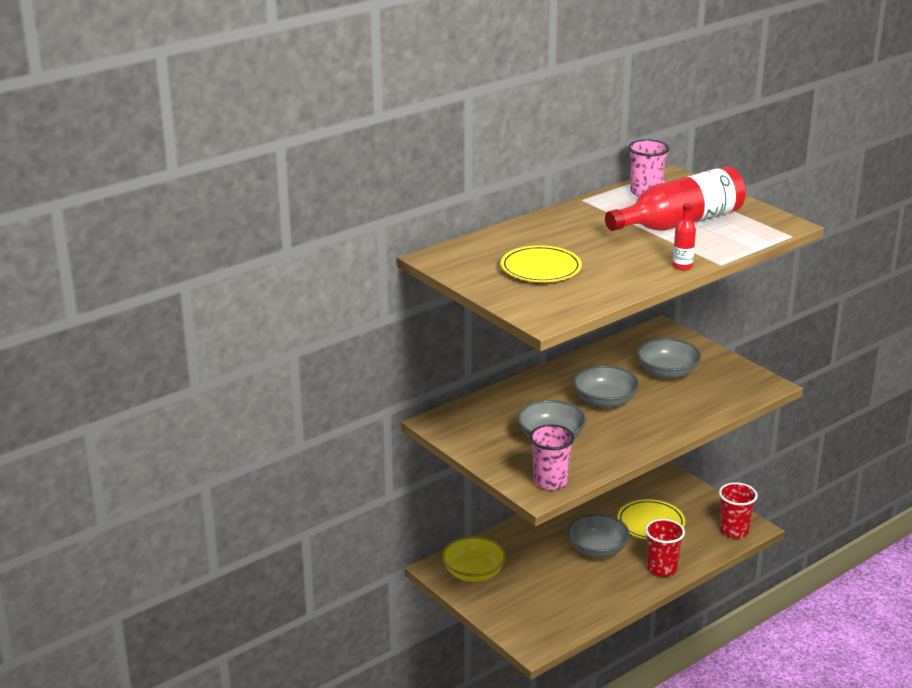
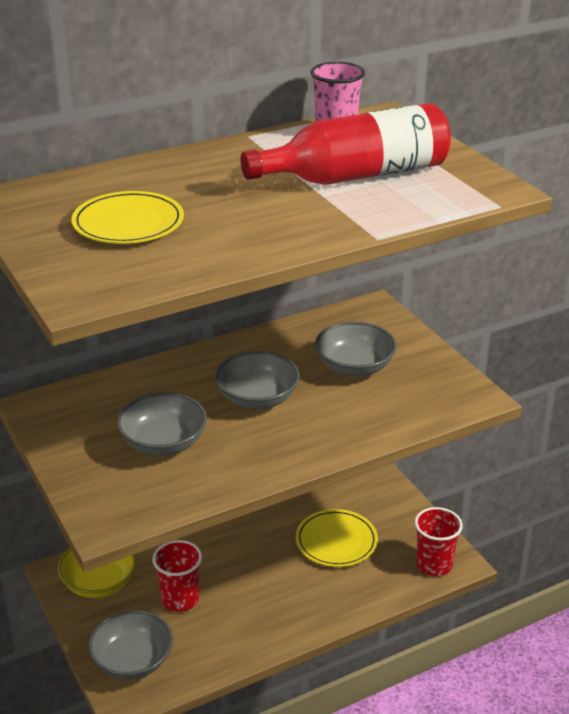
camera: 10 degrees right, 5 degrees up
pink cup [530,424,575,490] -> none
grey bowl [567,514,630,558] -> grey bowl moved to [88,610,173,680]
red cup [645,519,685,577] -> red cup moved to [153,540,202,612]
red bottle [673,203,696,270] -> none

